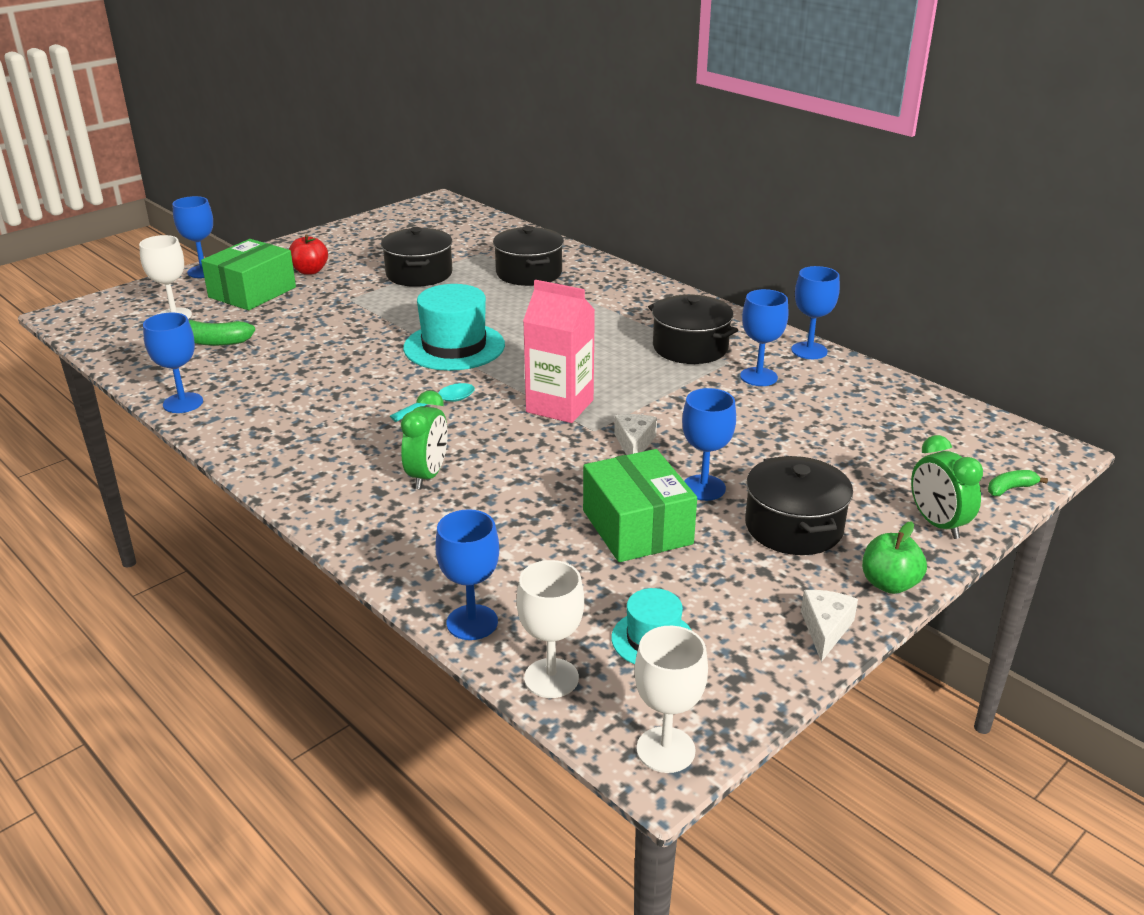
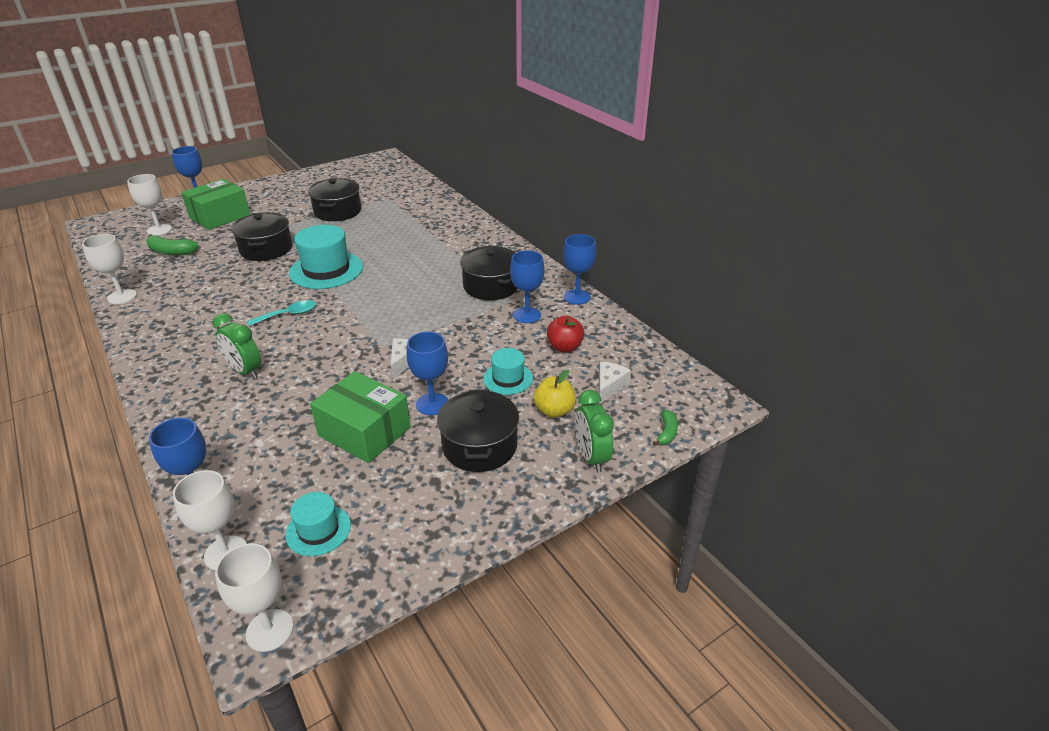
camera: 10 degrees right, 5 degrees up
blue goblet [143,312,203,413] -> white goblet [82,234,137,304]
red apple [289,235,328,275] -> red apple moved to [547,316,584,352]
green clock [401,391,448,489] -> green clock turned 105 degrees clockwise [213,313,261,379]
black pot [493,226,564,286] -> black pot moved to [231,212,292,261]
pink carton [523,280,595,423] -> none
green box [583,449,697,562] -> green box turned 45 degrees counterclockwise [310,371,411,463]
white cheese [801,590,858,662] -> white cheese moved to [599,361,631,404]
green apple [862,521,927,594] -> none
green banana [988,470,1048,496] -> green banana turned 120 degrees clockwise [653,410,678,446]
none -> turquoise hat [483,348,533,395]
none -> yellow apple [533,370,576,418]

